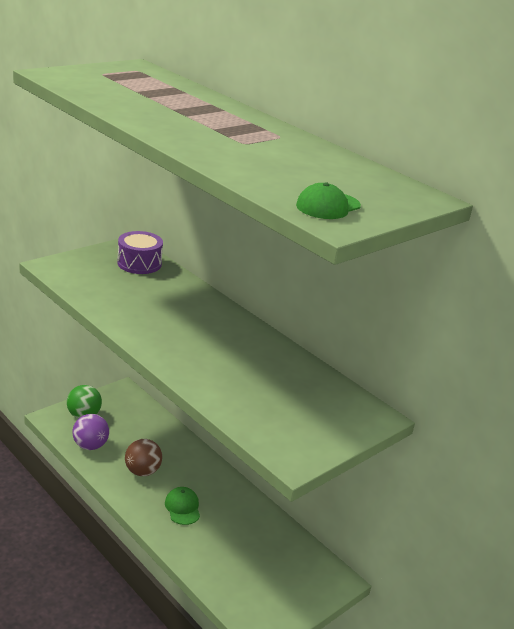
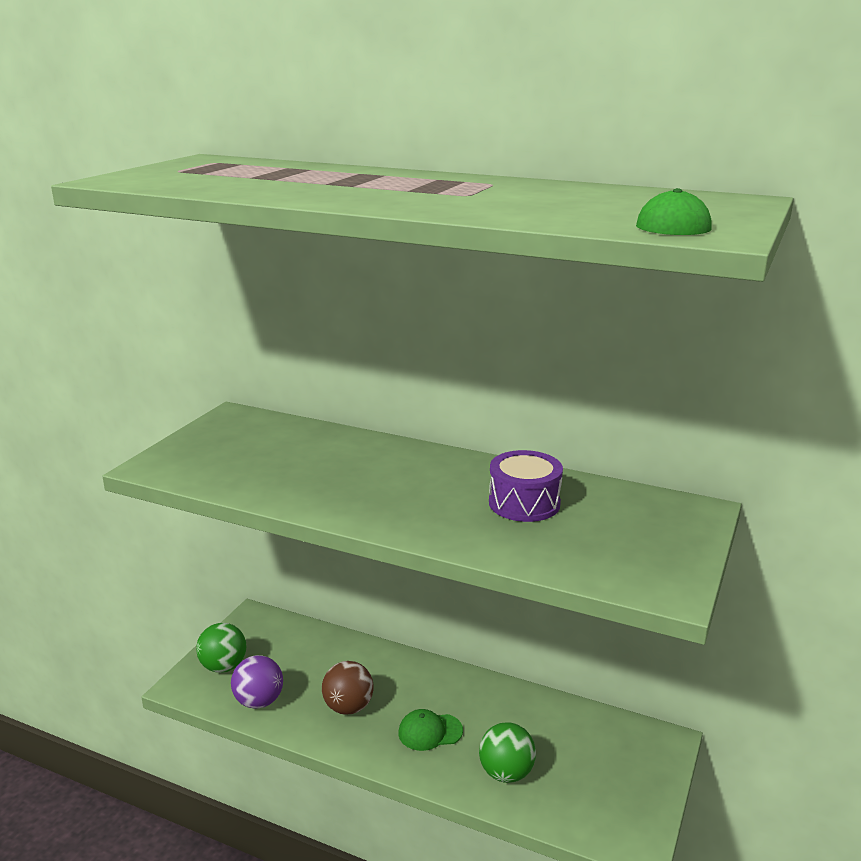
camera: 20 degrees left, 5 degrees down
purple drum [117,231,163,274] -> purple drum moved to [489,450,563,522]
green cap [165,487,200,525] -> green cap turned 60 degrees counterclockwise [398,709,463,751]
none -> green ball [479,722,536,783]

